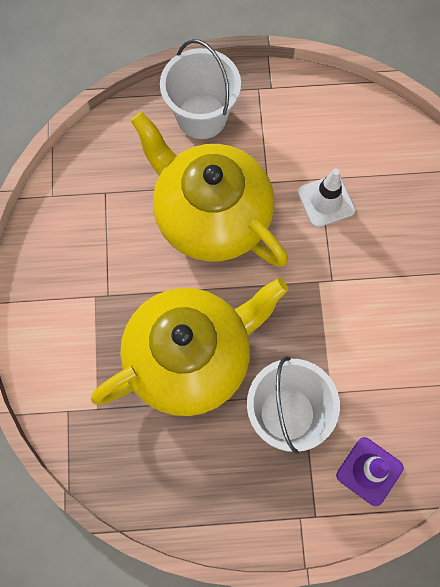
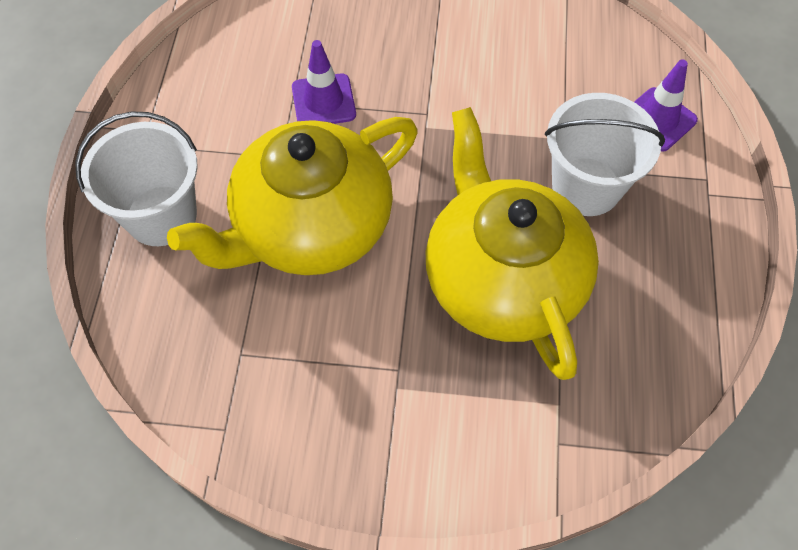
camera: 80 degrees left, 10 degrees down
white traffic cone [298,169,356,228] -> purple traffic cone [292,40,356,124]

